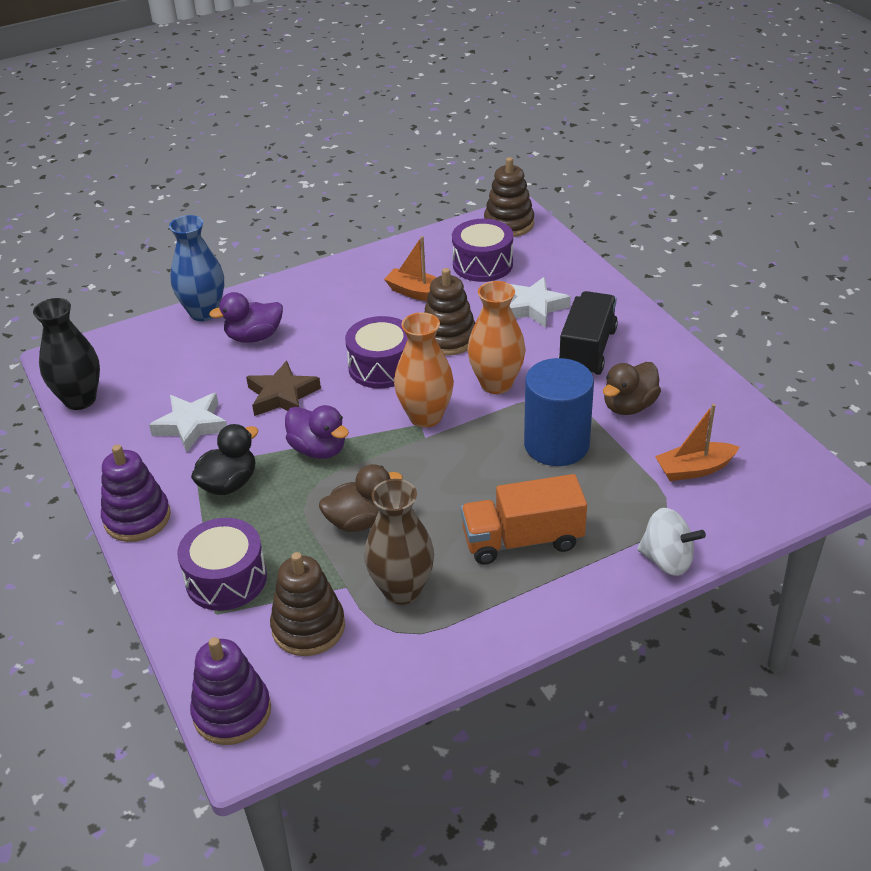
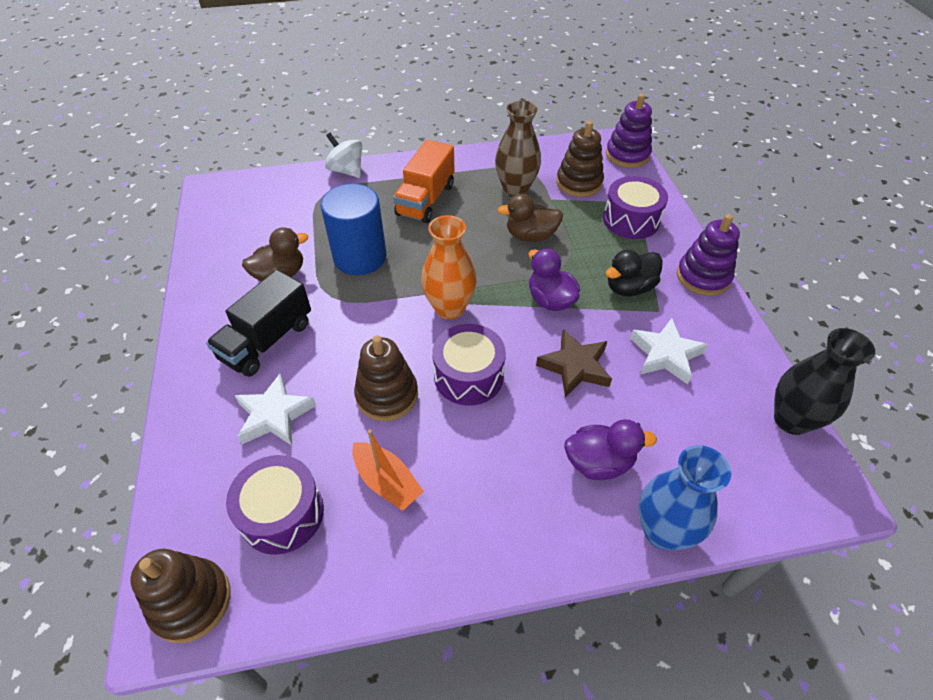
camera: 165 degrees left, 10 degrees up
orange truck [461,474,587,565] -> orange truck turned 105 degrees clockwise [393,140,454,223]
orange vase [468,281,526,394] -> none
orange boat [655,404,739,481] -> none

